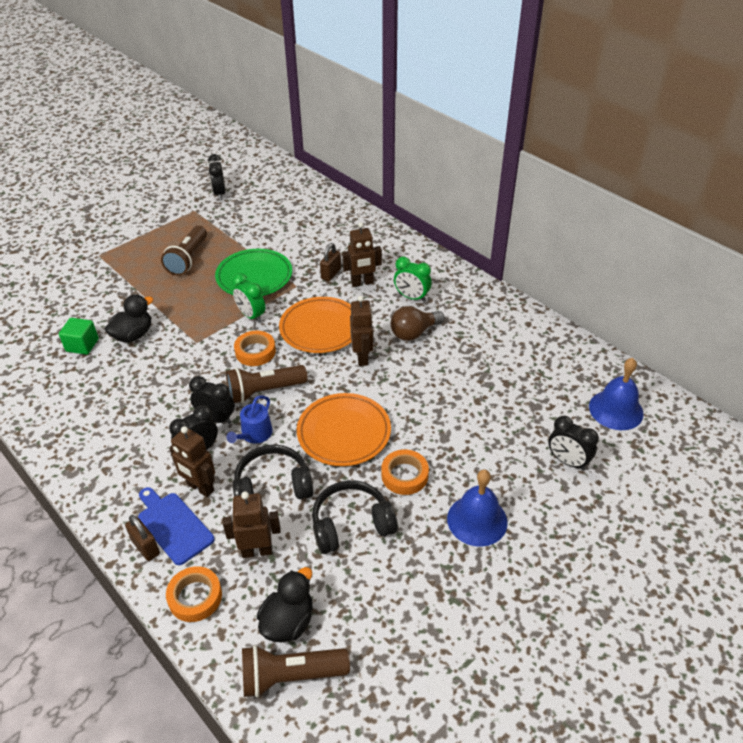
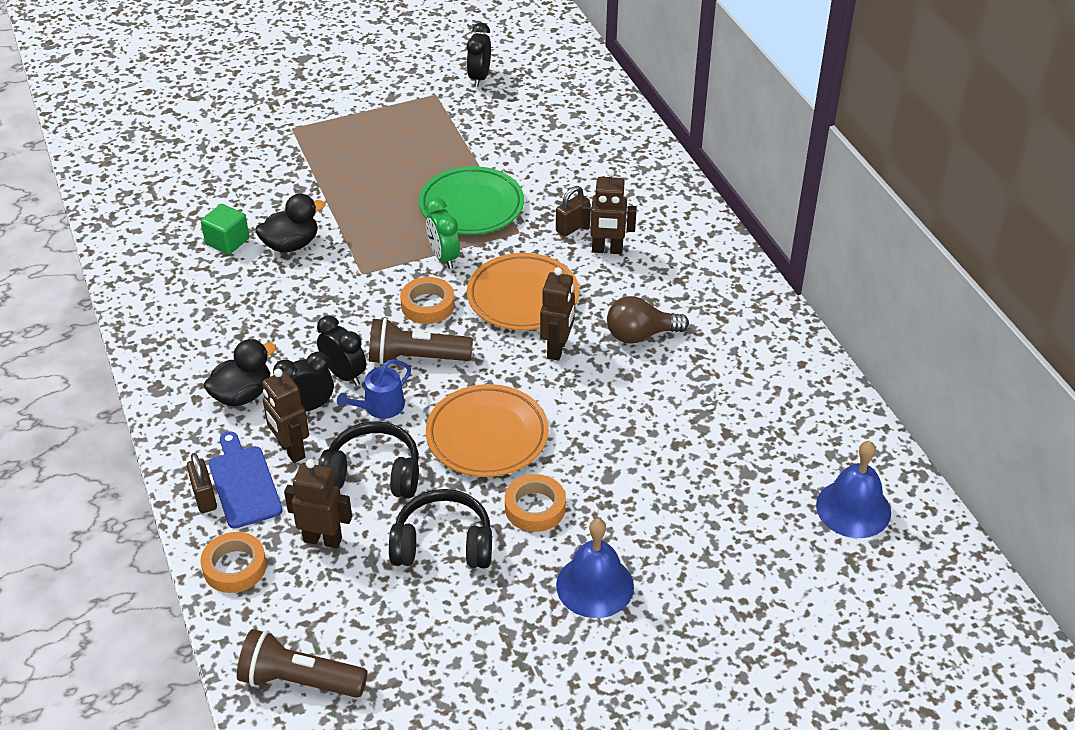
camera: 20 degrees right, 0 degrees up
brown flashlight [161,226,207,276] -> none
black duck [257,567,313,642] -> black duck moved to [204,339,277,407]
green clock [394,257,432,302] -> none
black clock [548,416,599,470] -> none

